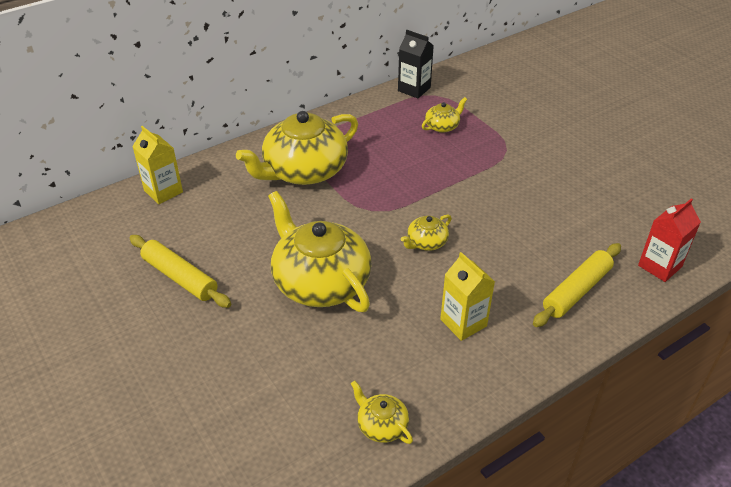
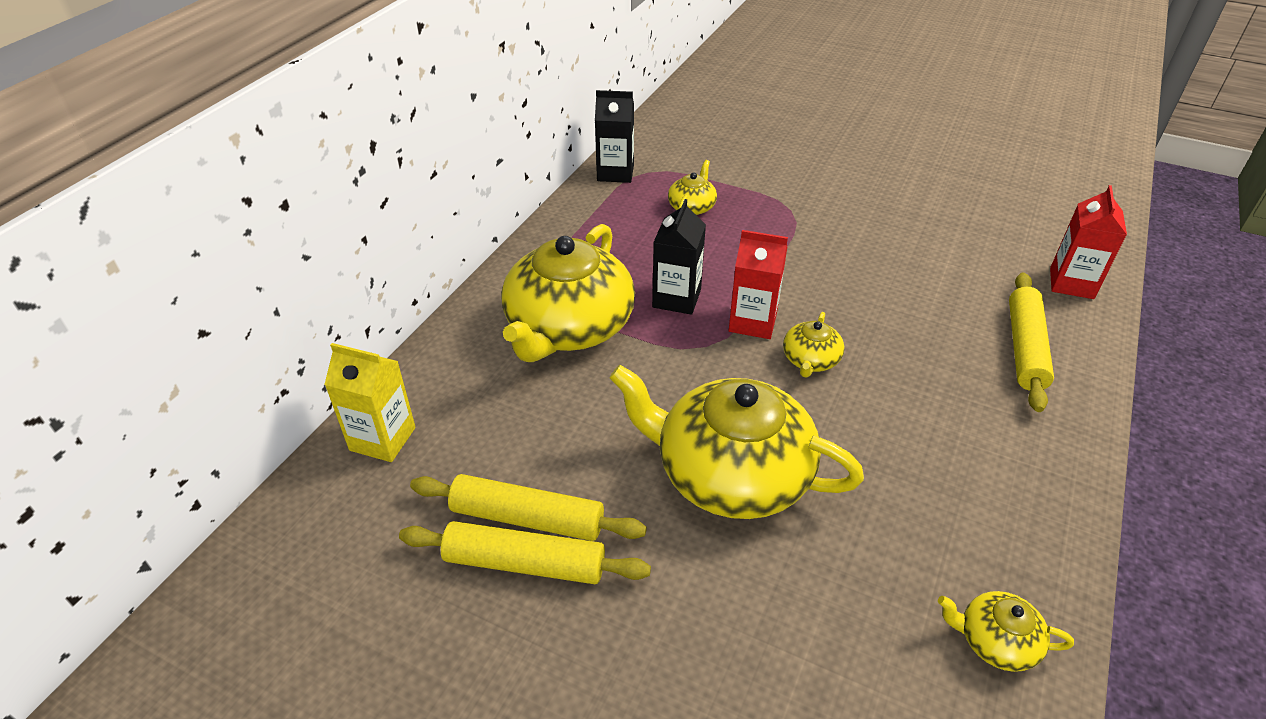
camera: 30 degrees left, 0 degrees up
yellow carton [440,252,495,341] -> none
none -> yellow rolling pin [410,474,647,541]
none -> black carton [652,199,706,315]
none -> red carton [729,230,788,339]

